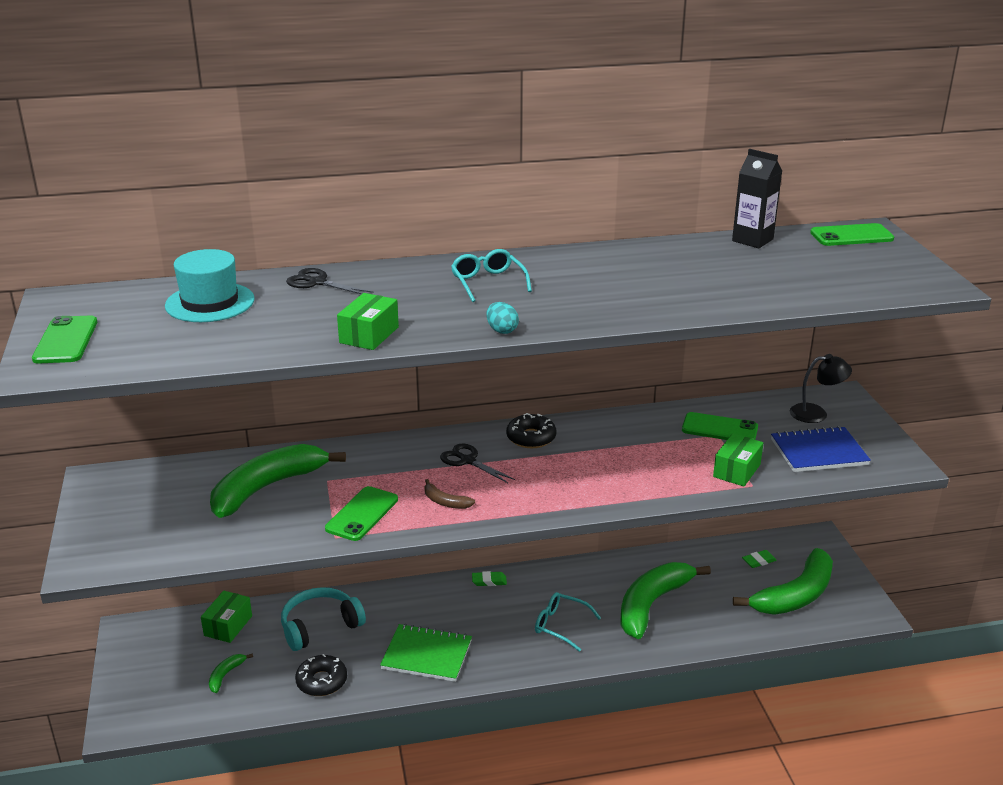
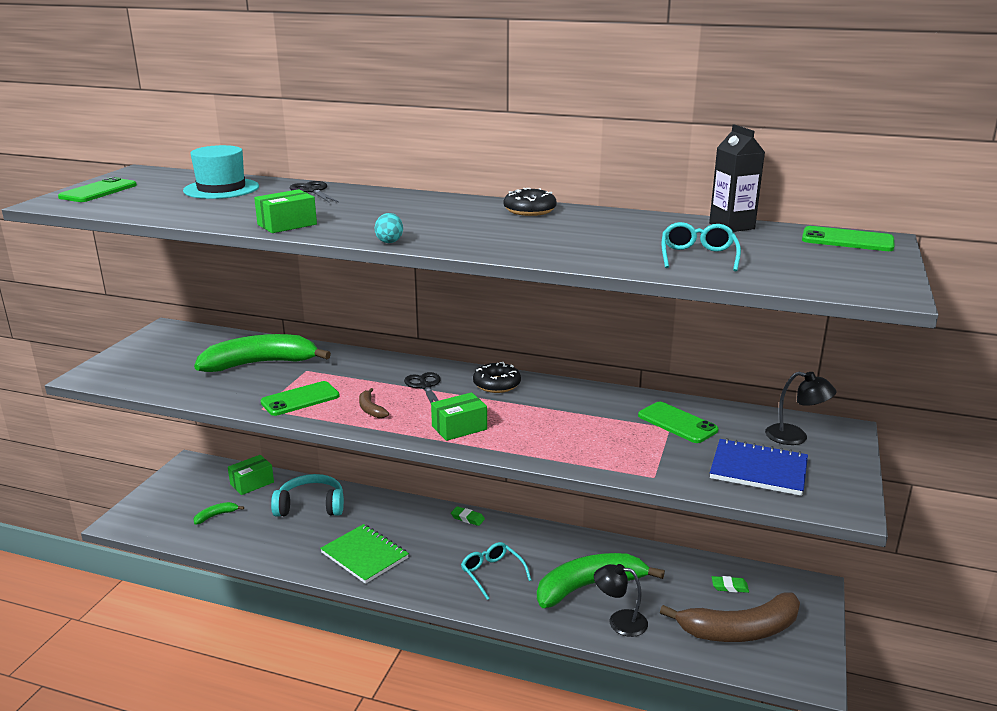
camera: 30 degrees right, 5 degrees down
black donut [295,654,347,696] -> black donut moved to [504,188,556,216]
turquoise glasses [451,249,532,302] -> turquoise glasses moved to [662,222,741,271]
green box [713,433,763,486] -> green box moved to [431,392,487,441]
green banana [733,548,833,615] -> brown banana [660,592,800,642]
none -> black lamp [594,564,648,637]

